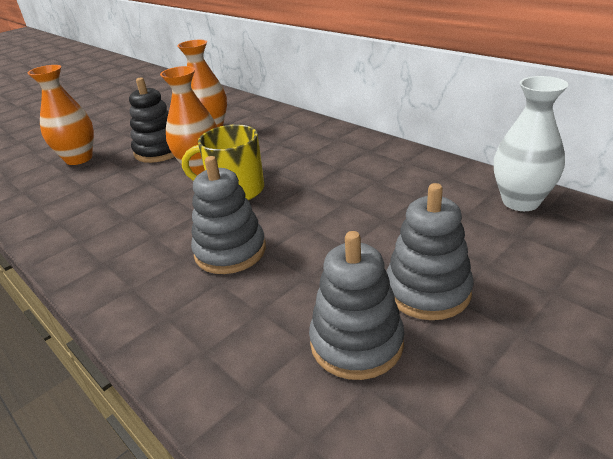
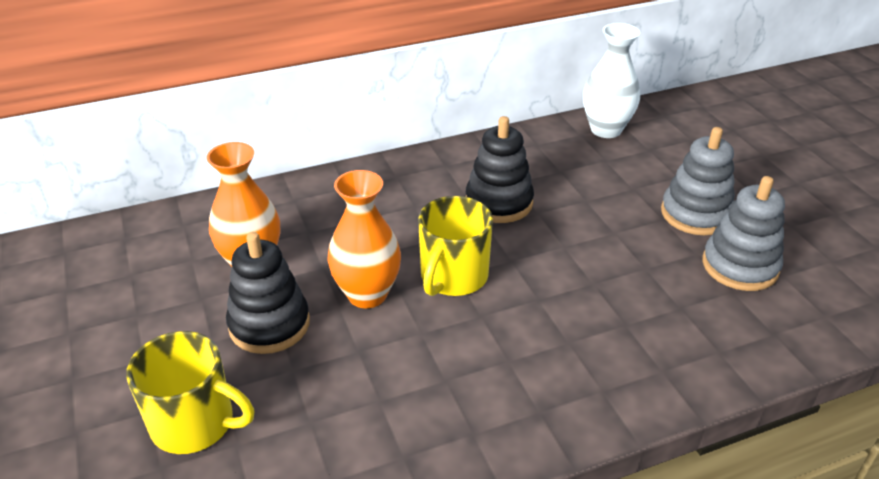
camera: 70 degrees left, 5 degrees up
orange vase [28,65,94,165] -> yellow mug [126,331,255,454]
grey stacking toy [191,156,266,274] -> none
none -> black stacking toy [466,116,534,223]

